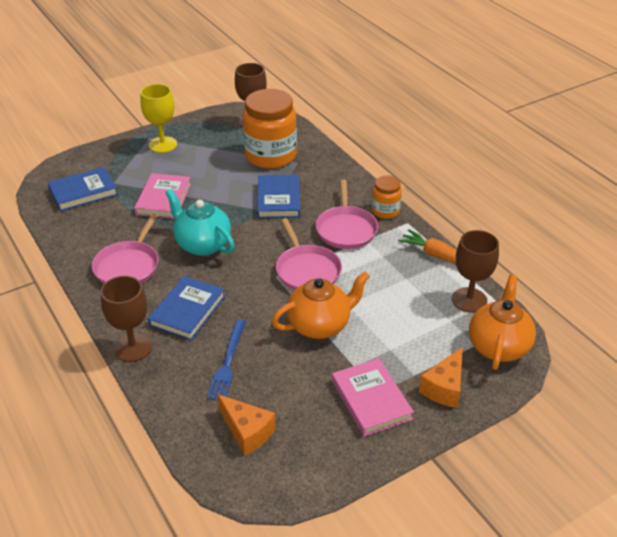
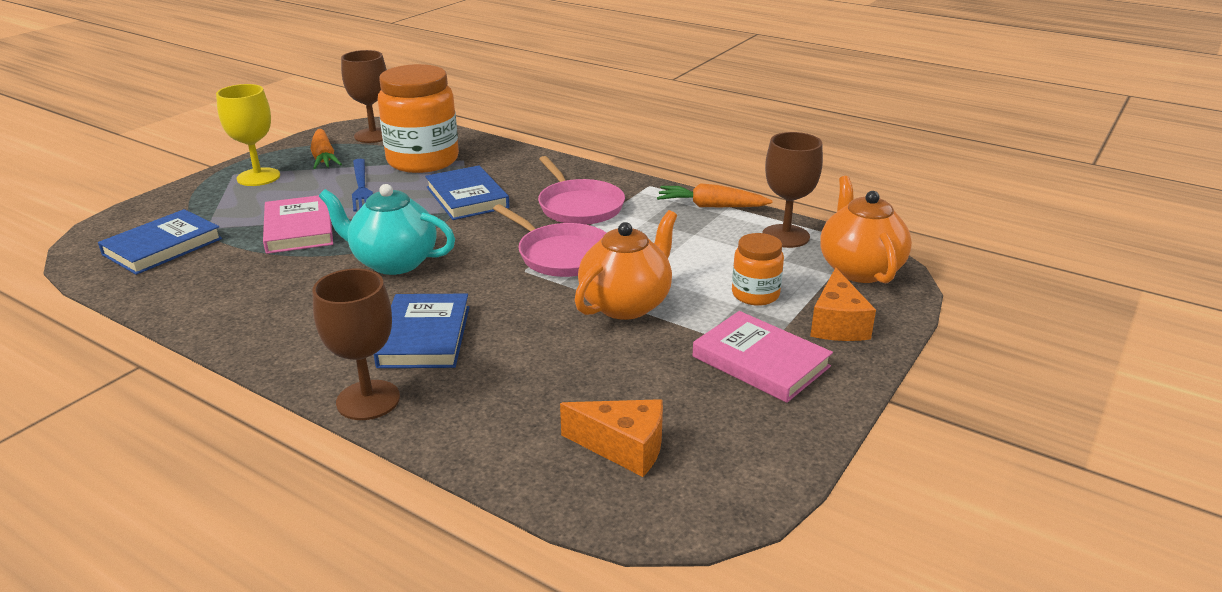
camera: 25 degrees left, 10 degrees down
pink pan [92,214,158,284] -> none
blue fork [207,320,246,401] -> blue fork moved to [352,159,373,212]
orange jar [372,176,402,219] -> orange jar moved to [732,233,784,306]
none -> orange carrot [310,129,342,169]

